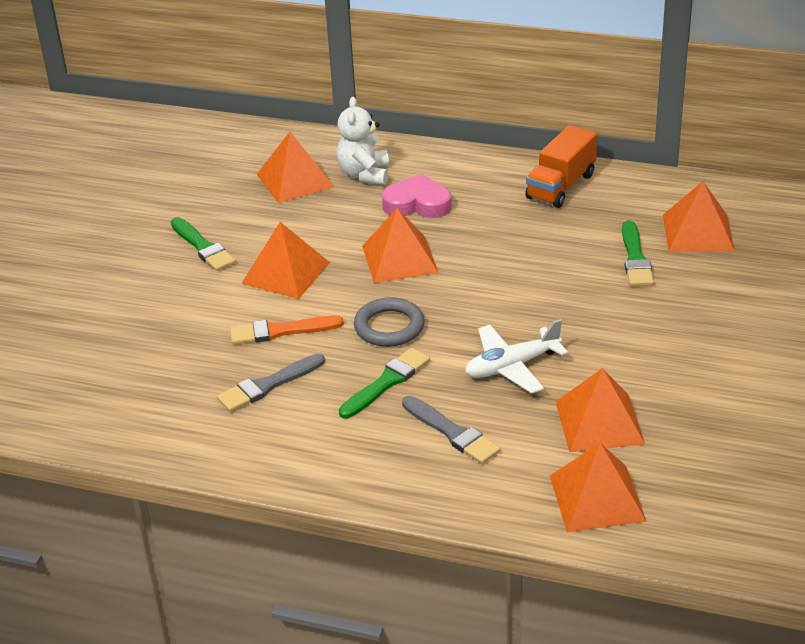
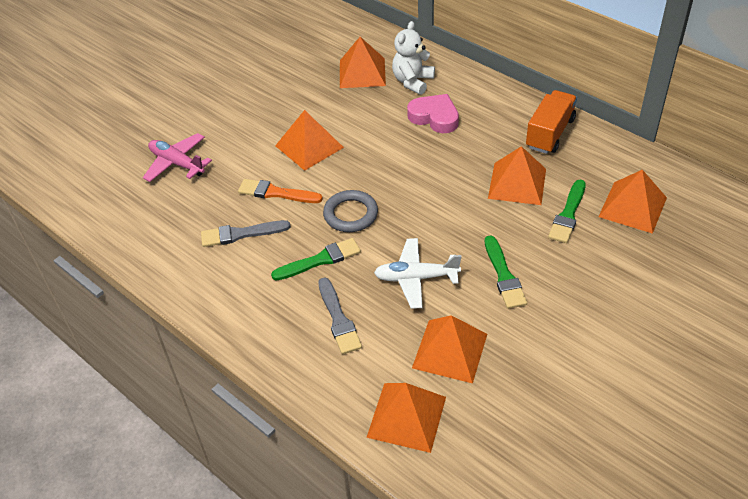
camera: 25 degrees right, 10 degrees up
green brush [171,217,236,271] -> green brush moved to [485,235,527,309]
orange pyramid [362,208,439,283] -> orange pyramid moved to [488,146,546,205]
orange truck [525,125,597,208] -> orange truck turned 150 degrees clockwise [526,90,577,154]
none -> pink plane [143,133,212,182]

